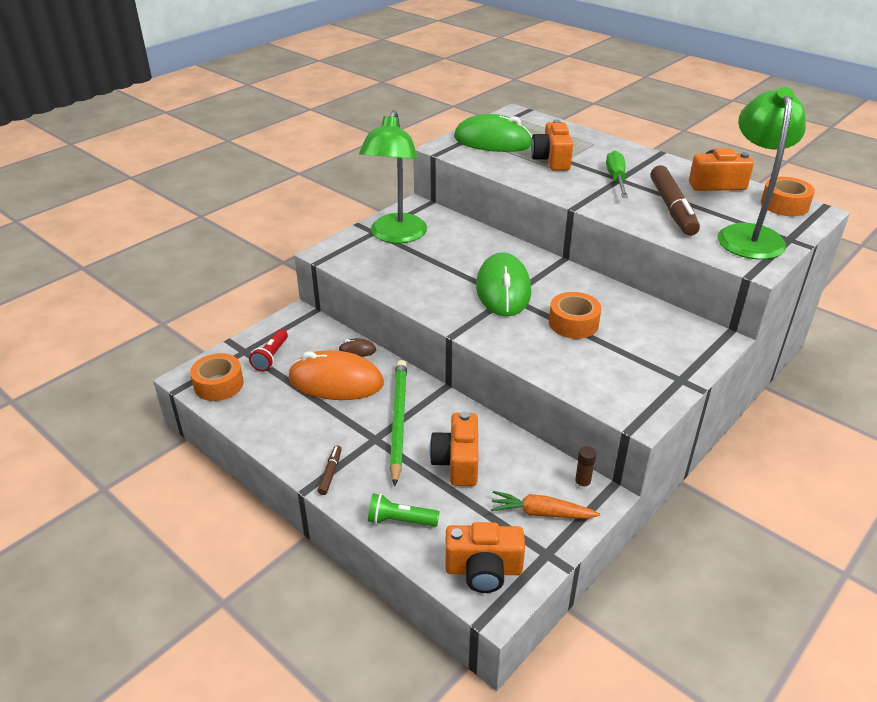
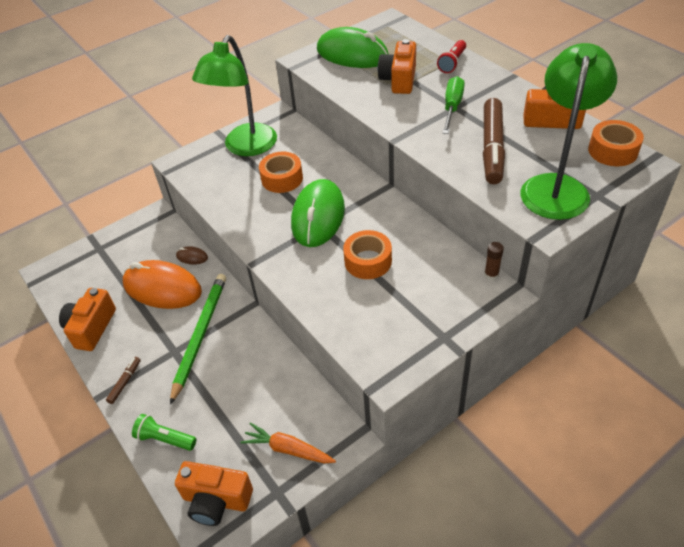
camera: 15 degrees right, 10 degrees up
orange tape [190,353,244,401] -> orange tape moved to [259,152,303,193]
red flashlight [249,329,288,371] -> red flashlight moved to [437,40,466,73]
orange camera [429,411,478,486] -> orange camera moved to [59,288,116,351]
brown glue stick [574,446,596,491] -> brown glue stick moved to [484,242,504,280]

